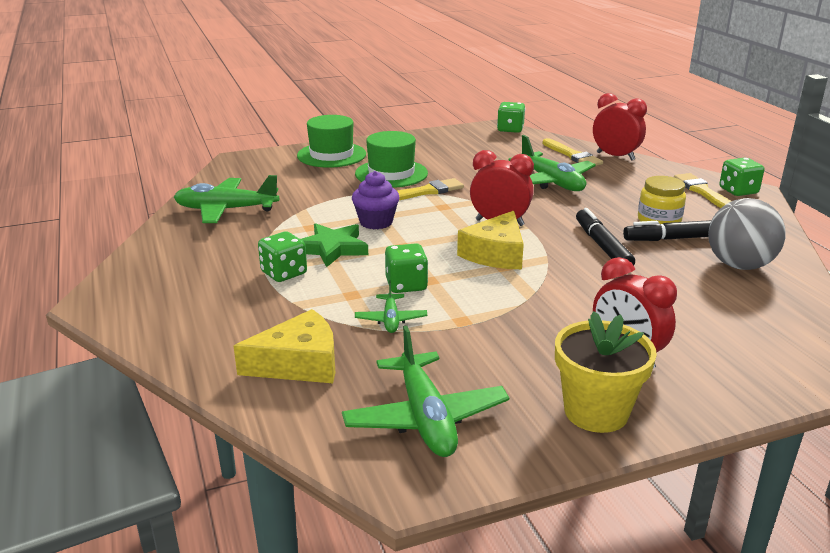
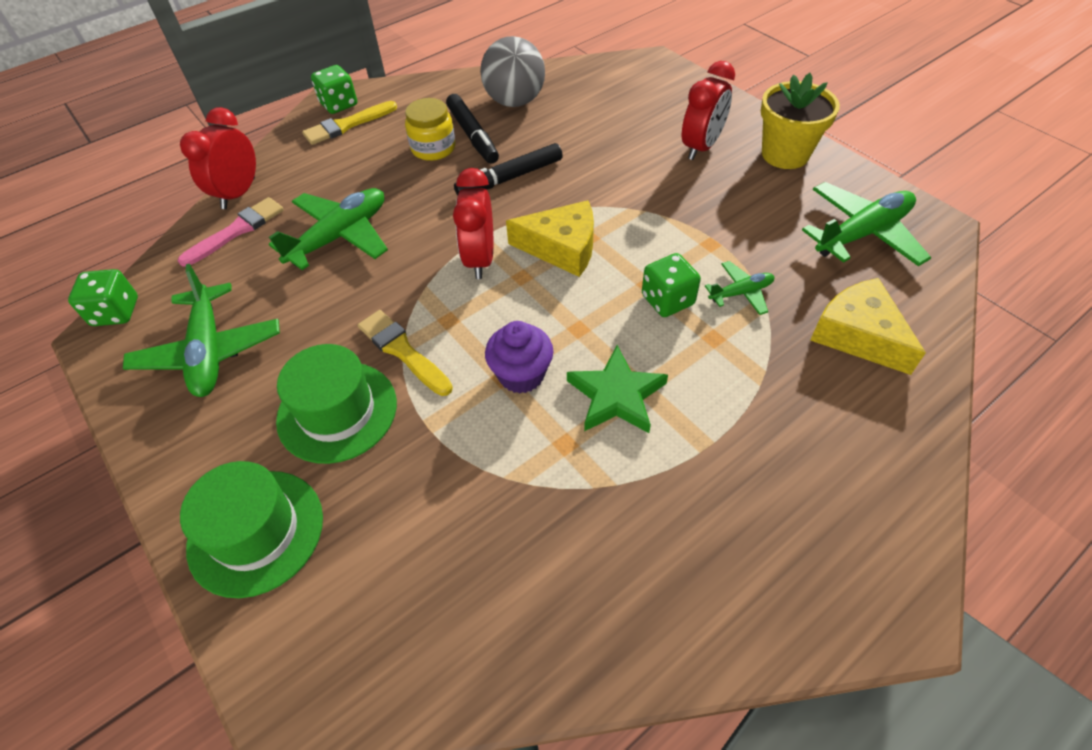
camera: 105 degrees left, 25 degrees up
green plane [174,175,279,223] -> green plane moved to [123,264,280,397]
green dice [258,231,307,282] -> none
yellow brush [542,138,603,166] -> pink brush [178,197,284,267]

